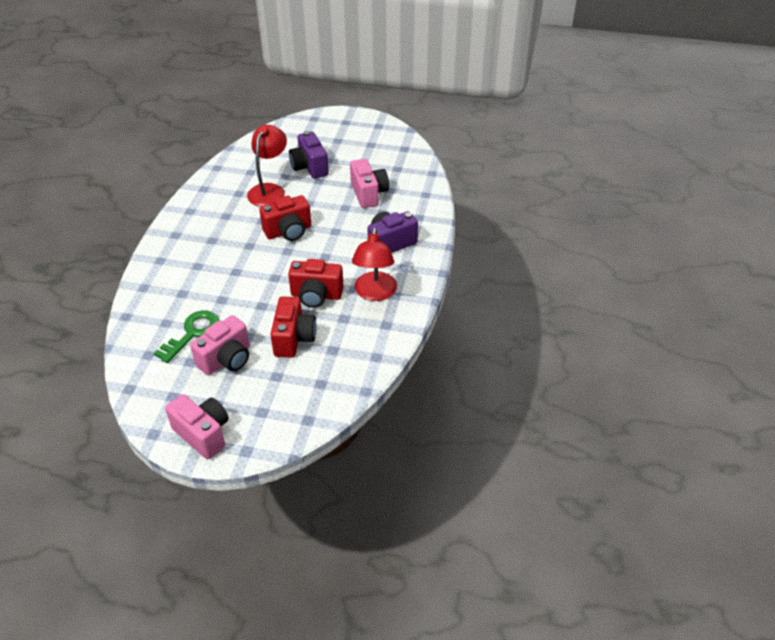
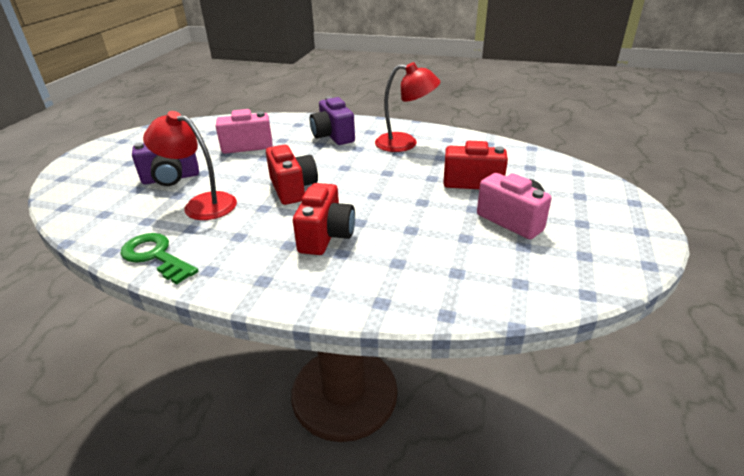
camera: 85 degrees left, 10 degrees down
green key [154,311,219,363] -> green key moved to [120,233,198,284]
pink camera [165,394,229,459] -> none
red camera [288,259,344,308] -> red camera moved to [293,183,355,255]

